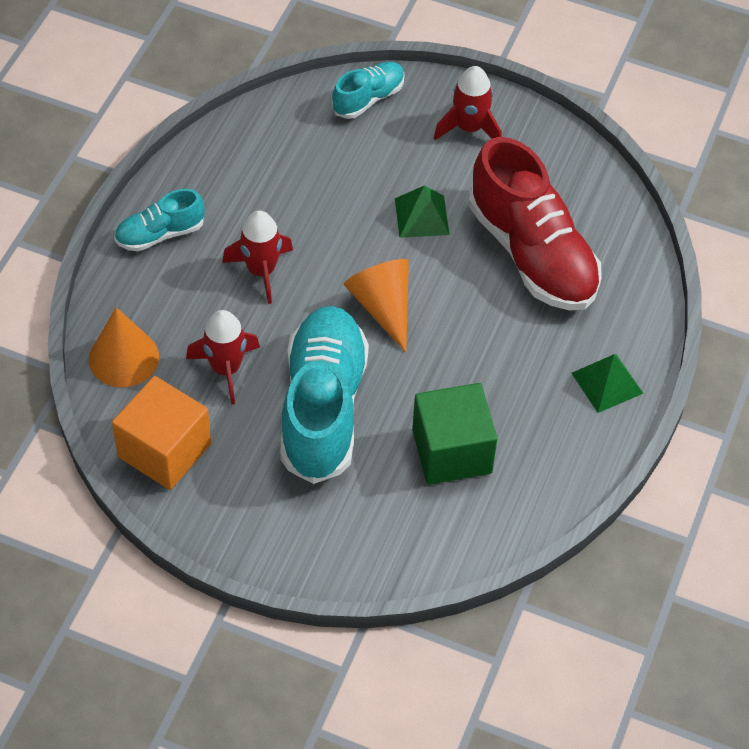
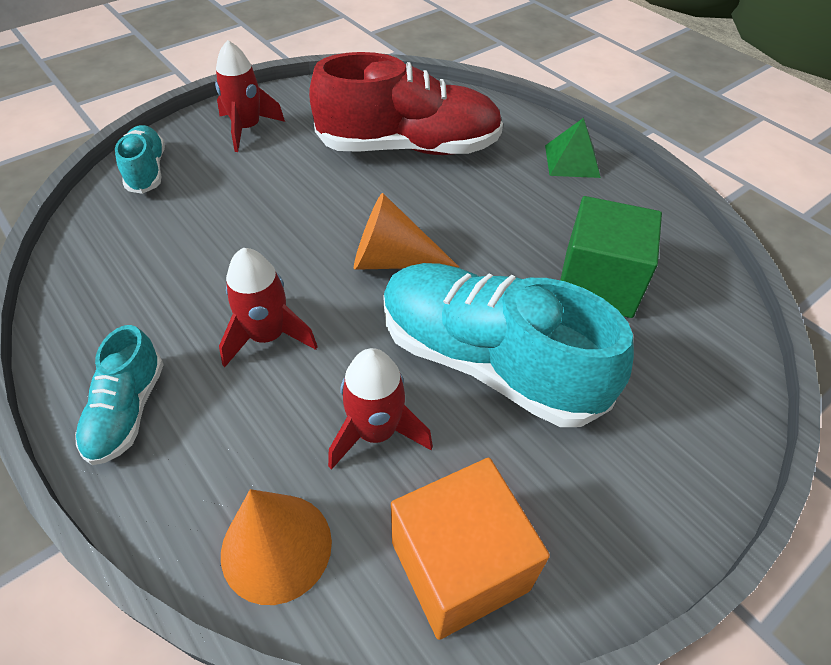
camera: 60 degrees left, 5 degrees down
green pyramid [395,186,449,238] -> none

